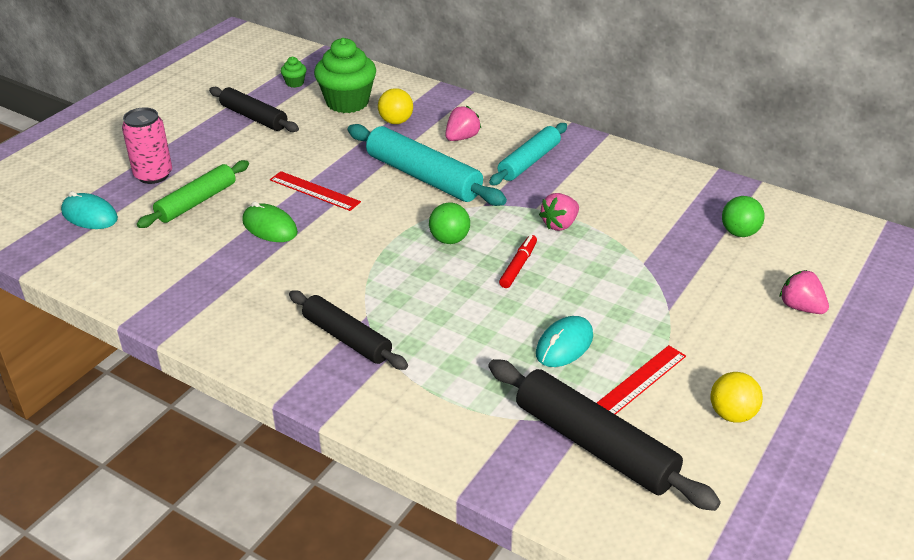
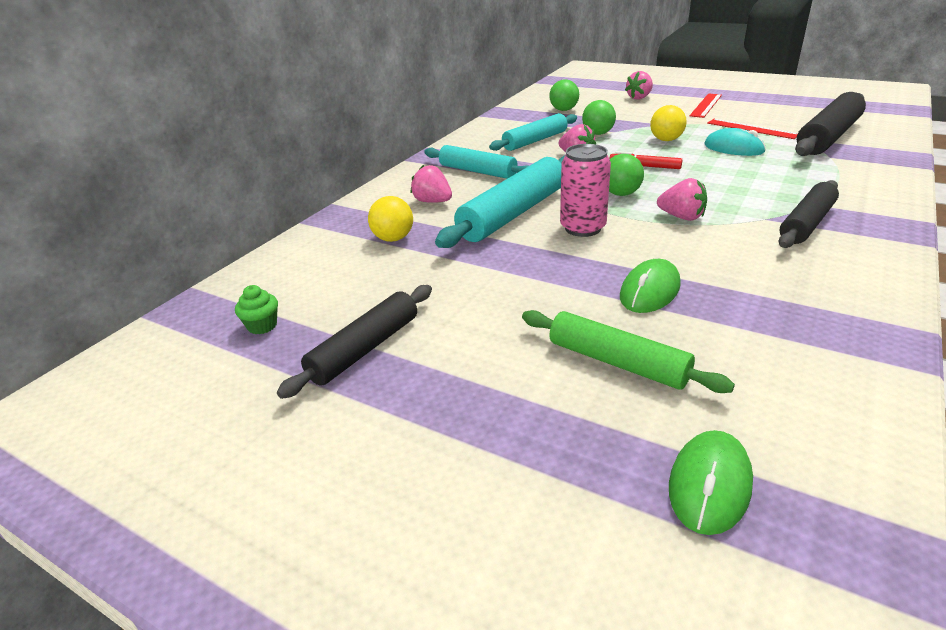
camera: 90 degrees left, 5 degrees down
turquoise mouse [61,191,118,229] -> green mouse [669,430,753,535]
pink can [122,107,172,184] -> pink can moved to [560,144,611,237]
red ruler [270,171,361,211] -> red ruler moved to [689,93,722,118]
green cupcake [314,38,376,113] -> none
yellow ball [710,372,763,423] -> yellow ball moved to [650,105,687,141]
none -> turquoise rolling pin [489,113,577,151]
none -> green ball [582,100,616,135]
none -> pink strawberry [657,178,707,221]

